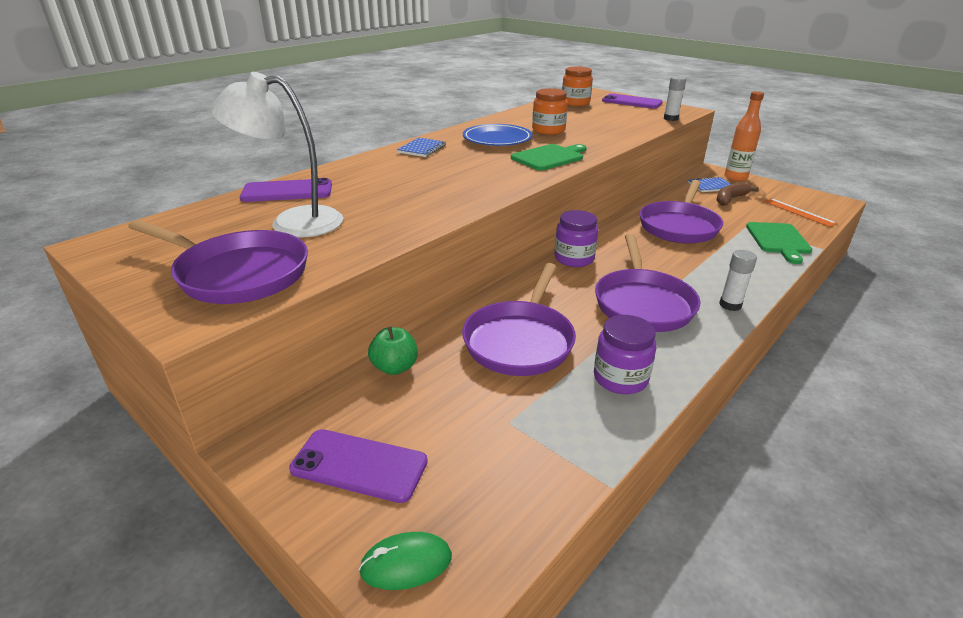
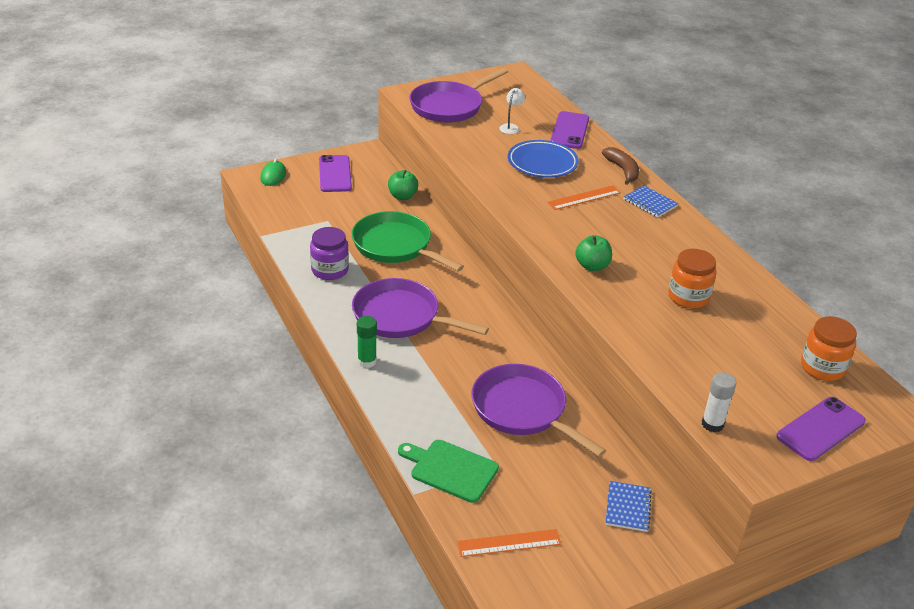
camera: 110 degrees right, 5 degrees up
white lamp [211,72,343,238] -> white lamp [499,88,526,134], size x0.42
purple phone [289,429,428,503] -> purple phone turned 45 degrees counterclockwise [319,155,352,192]
purple pan [462,263,576,376] -> green pan [352,211,464,271]
blue plate [463,124,532,146] -> blue plate moved to [508,140,579,178]
green cutting board [511,144,587,171] -> green apple [575,235,612,271]
purple jar [554,210,598,267] -> none
brown banana [717,182,759,206] -> brown banana moved to [602,147,639,185]
white glue stick [719,250,757,311] -> green glue stick [357,316,377,368]
orange bottle [724,91,764,181] -> none
none -> orange ruler [547,185,621,210]

